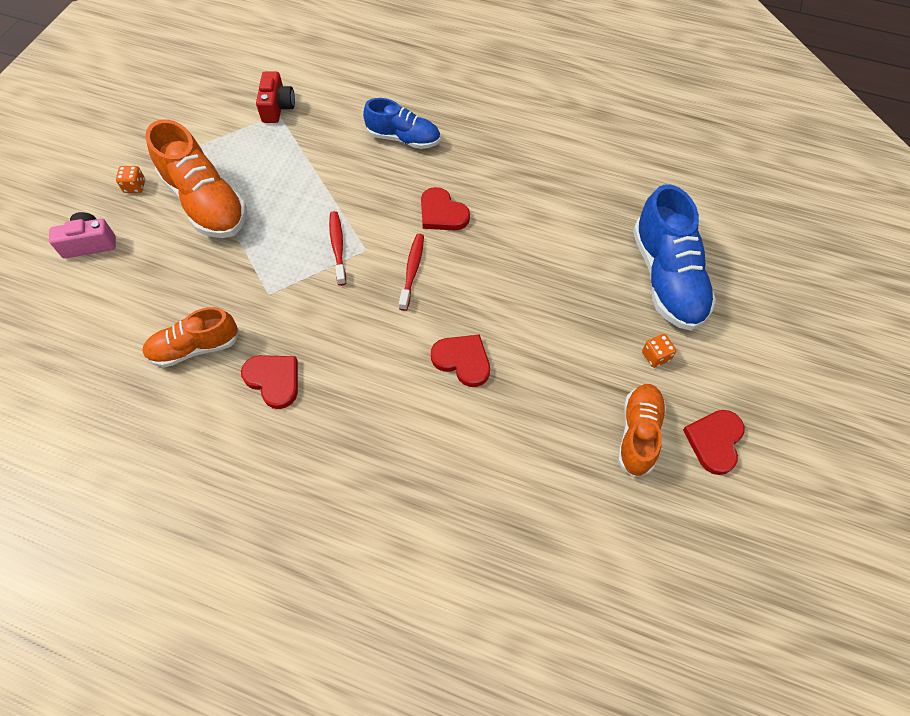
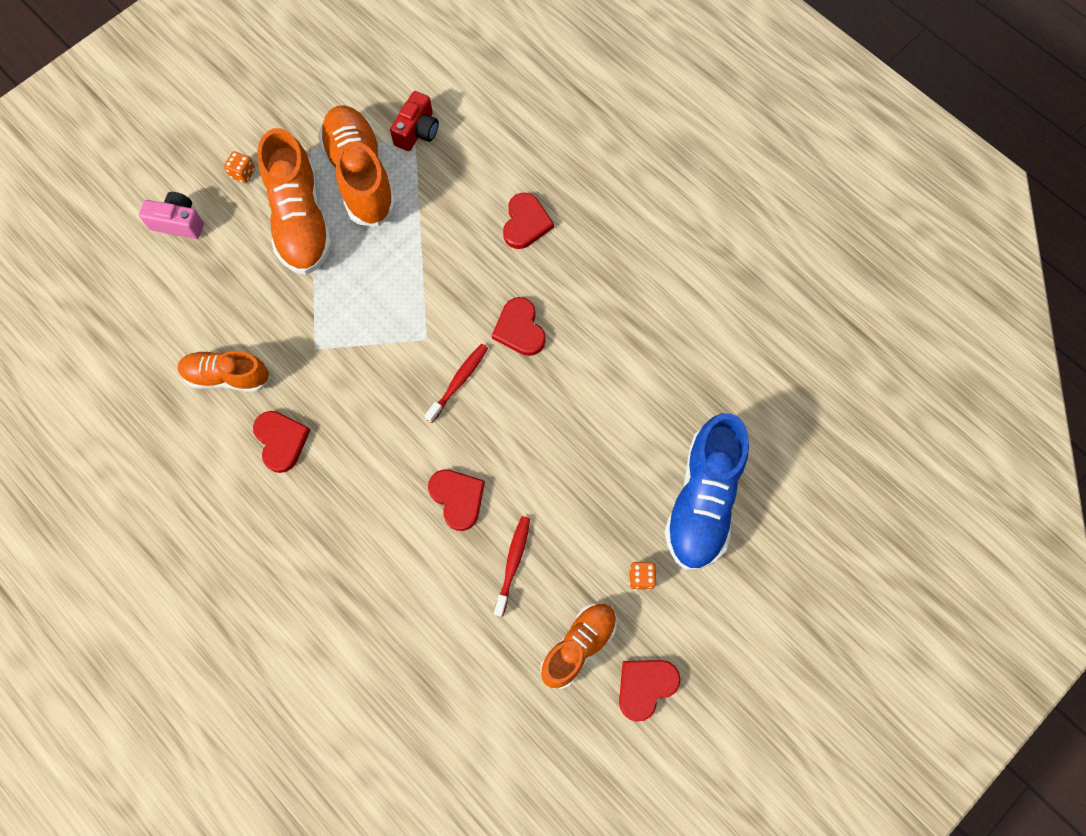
camera: 25 degrees right, 10 degrees up
red toothbrush [329,211,346,286] -> red toothbrush moved to [494,516,530,617]
blue shoe [363,98,440,149] -> red heart [503,193,554,249]
none -> orange shoe [318,105,396,226]

